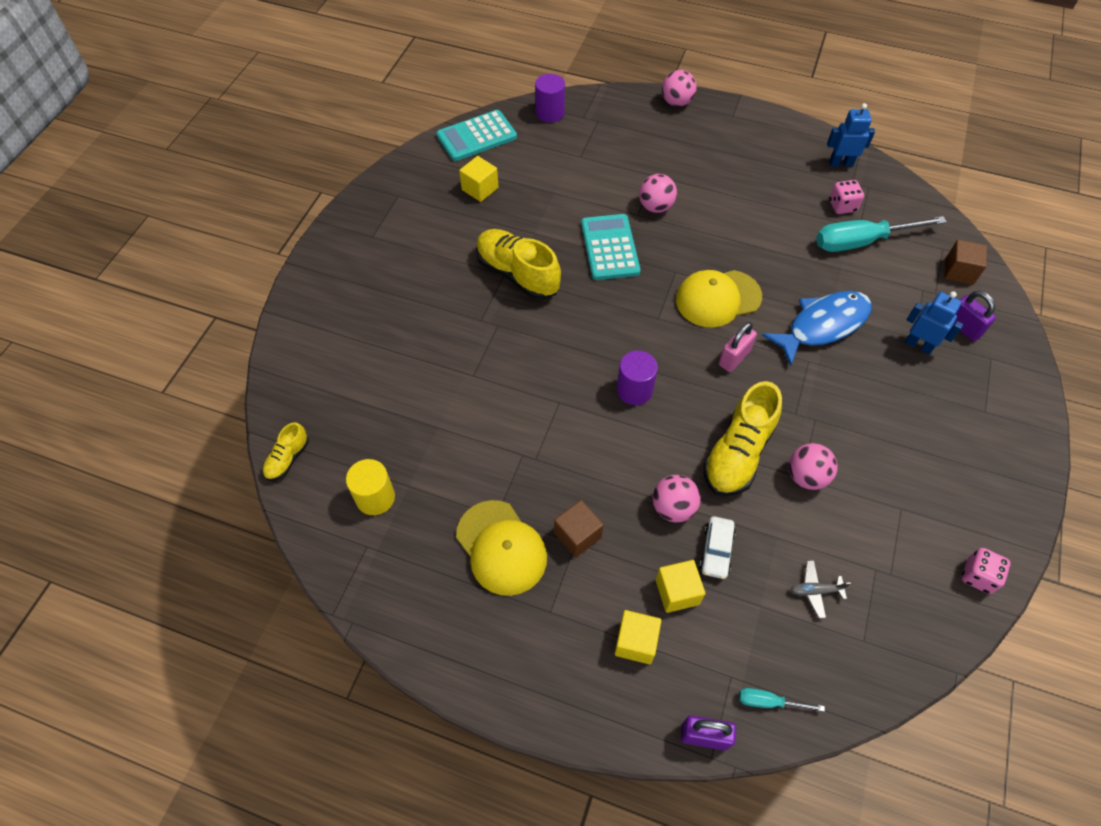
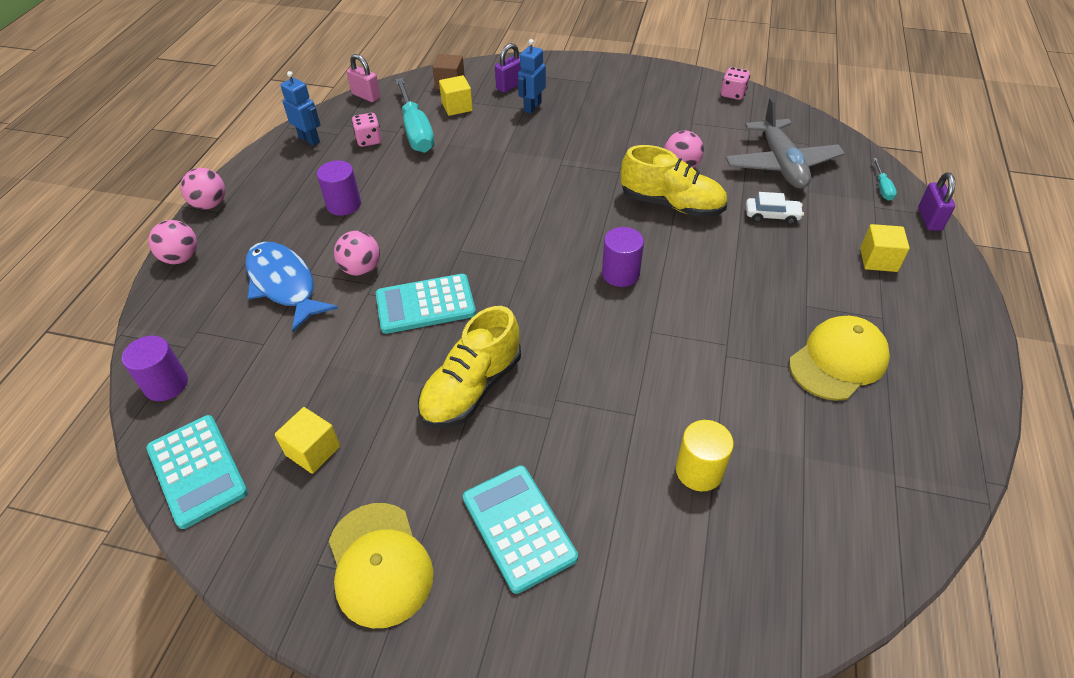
camera: 95 degrees left, 10 degrees down
yellow shoe [262,422,309,481] -> none
yellow cylinder [346,459,395,515] -> yellow cylinder moved to [676,420,734,491]
brown cube [554,500,604,558] -> none
pink ball [653,475,701,523] -> pink ball moved to [180,168,225,209]
yellow cube [656,560,706,613] -> yellow cube moved to [439,75,473,116]
yellow cap [676,270,762,327] -> yellow cap moved to [329,503,434,628]
pink padlock [719,322,757,372] -> pink padlock moved to [347,54,381,102]
blue fish [762,291,872,366] -> blue fish moved to [245,242,338,332]
grey plane [791,560,851,619] -> grey plane [726,98,845,189], size x2.49
blue robot [827,103,875,167] -> blue robot turned 135 degrees clockwise [280,71,320,146]
none -> purple cylinder [317,161,361,216]
none -> turquoise calculator [463,465,578,594]

